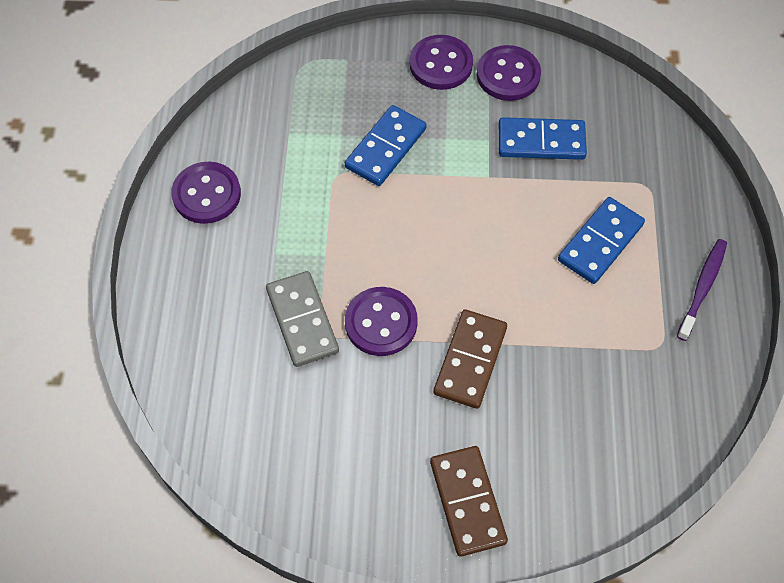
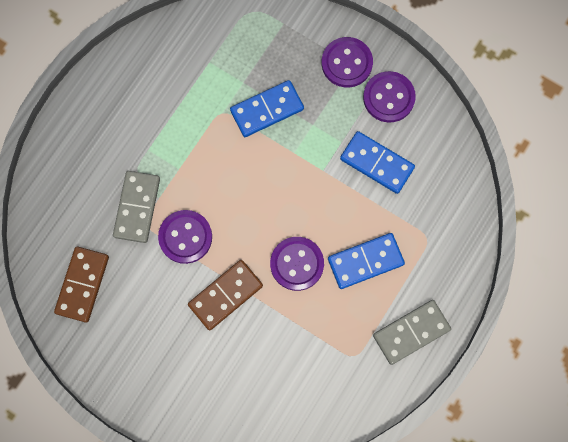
camera: 30 degrees right, 15 degrees up
purple button [171,162,241,224] -> purple button moved to [270,237,324,291]
brown domino [430,446,508,557] -> brown domino moved to [54,247,109,323]
purple toothbrush [677,239,727,341] -> grey domino [373,300,451,365]

